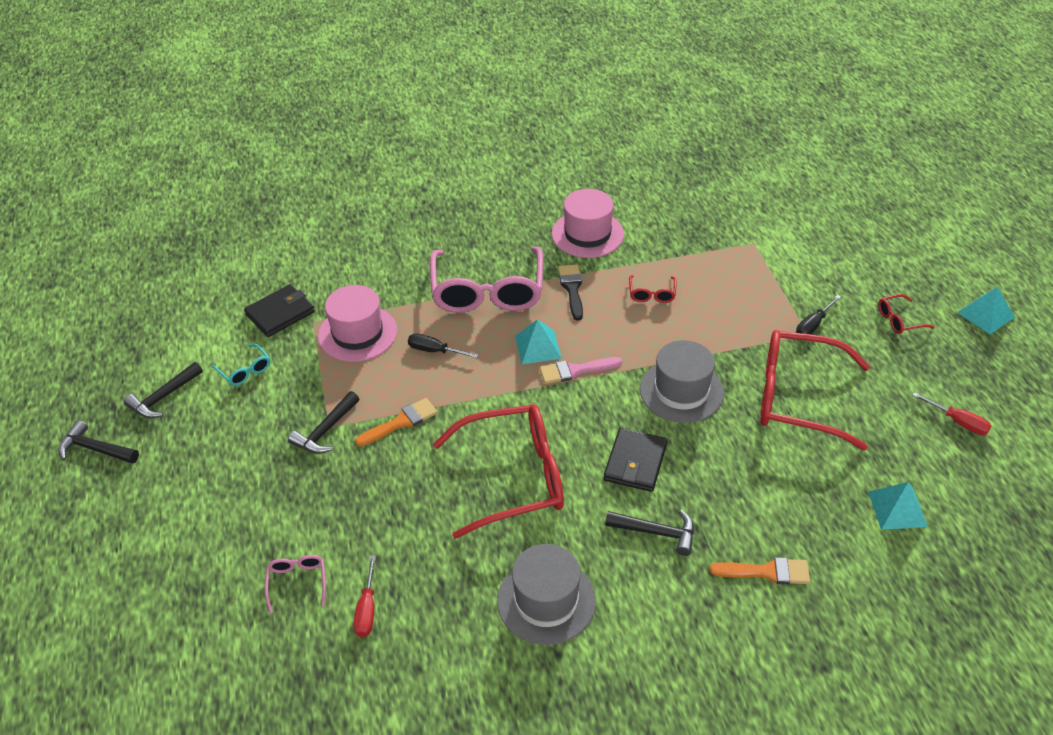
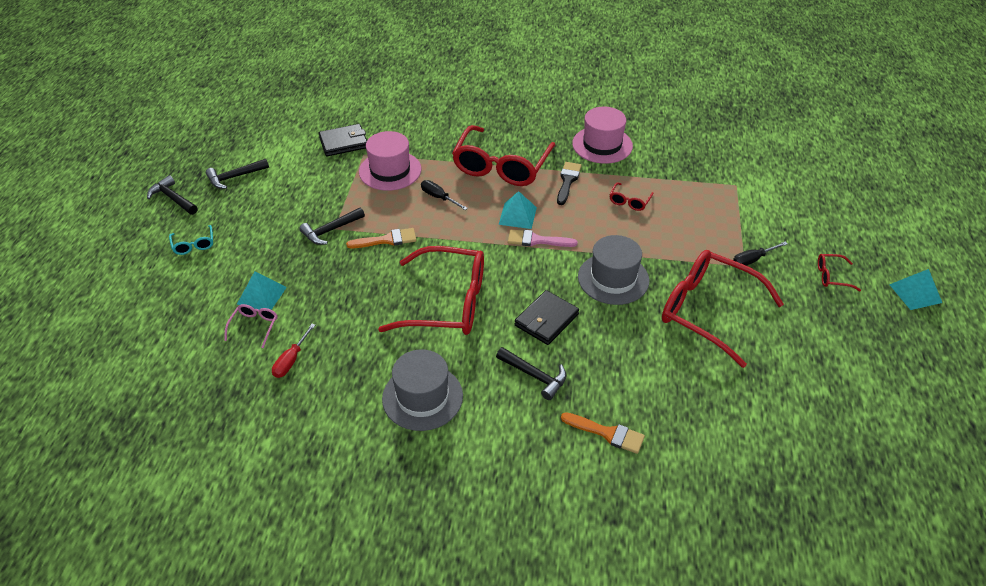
camera: 20 degrees right, 0 degrees up
turquoise glasses [212,343,270,386] -> turquoise glasses moved to [169,225,213,255]
pink glasses [430,247,543,313] -> red glasses [452,125,556,186]
turquoise pyramid [868,482,928,530] -> turquoise pyramid moved to [237,271,287,310]
red screwdriver [913,392,991,435] -> none

